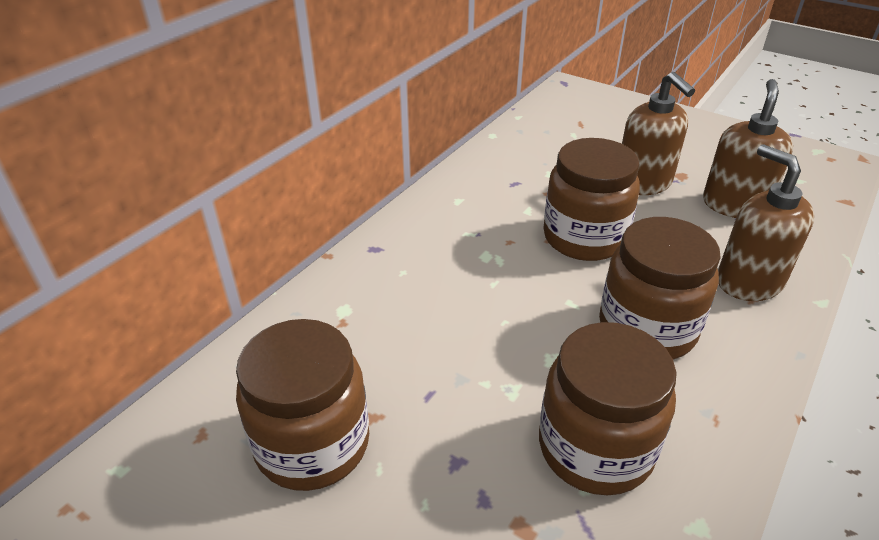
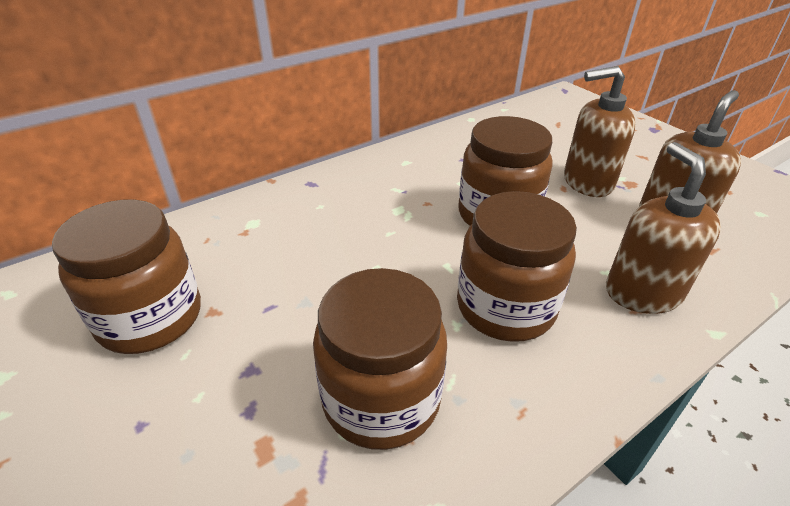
camera: 20 degrees right, 0 degrees up
brown soap dispenser [622,72,695,195] -> brown soap dispenser turned 90 degrees clockwise [564,66,636,197]

